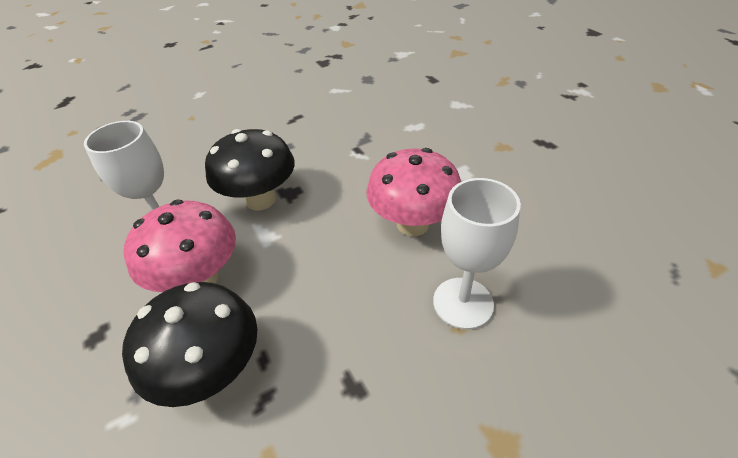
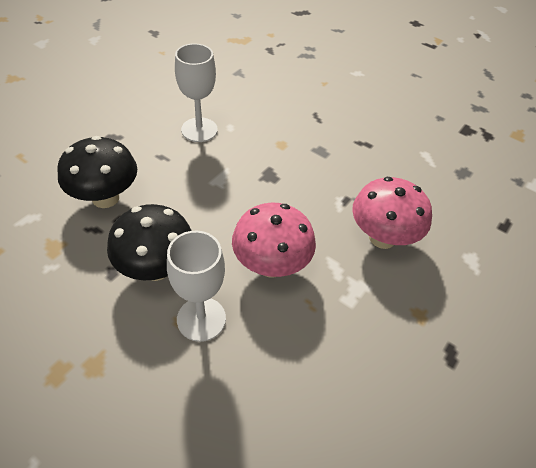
camera: 60 degrees right, 5 degrees up
pink mushroom [124,200,236,292] -> pink mushroom moved to [352,177,432,249]
black mushroom [205,129,295,211] -> black mushroom moved to [107,204,192,281]

